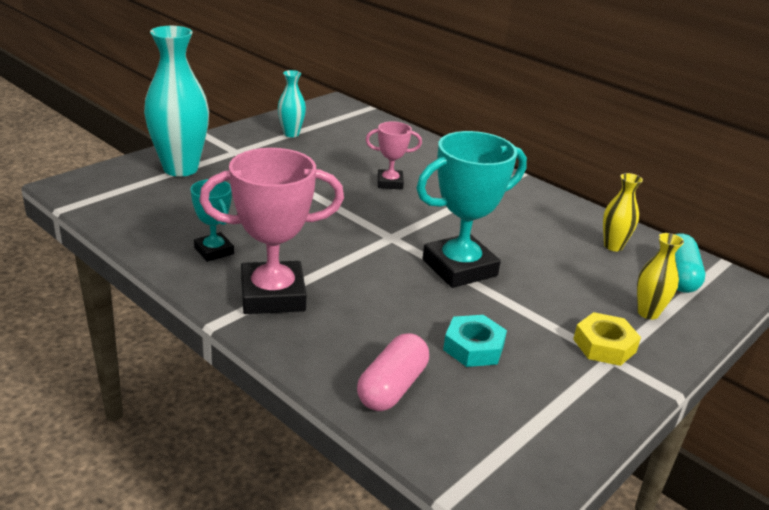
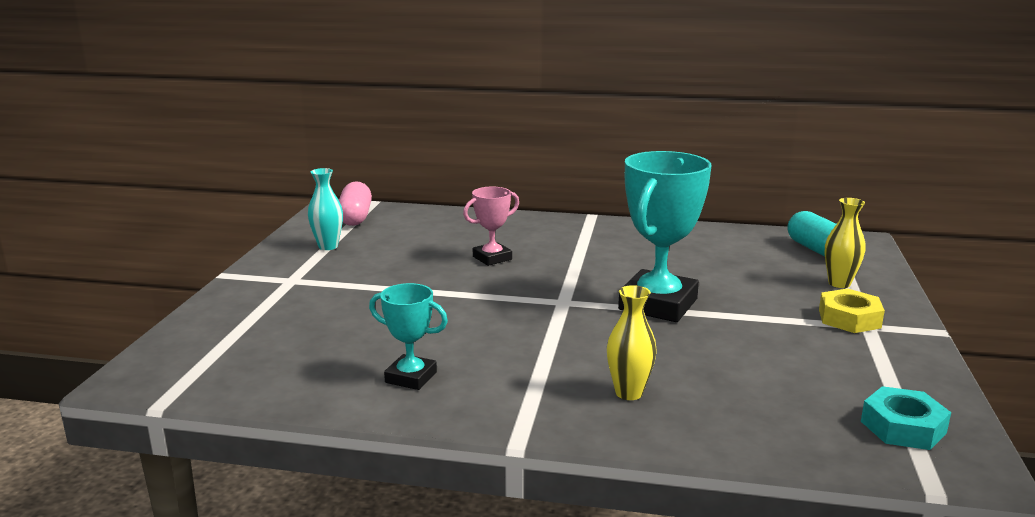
camera: 30 degrees left, 10 degrees down
turquoise vase [144,26,209,177] -> none
pink trophy [199,148,344,314] -> none
pink capsule [357,333,429,411] -> pink capsule moved to [339,181,372,226]
turquoise nut [443,315,507,367] -> turquoise nut moved to [861,386,951,450]
yellow vase [603,173,643,251] -> yellow vase moved to [607,285,657,400]

